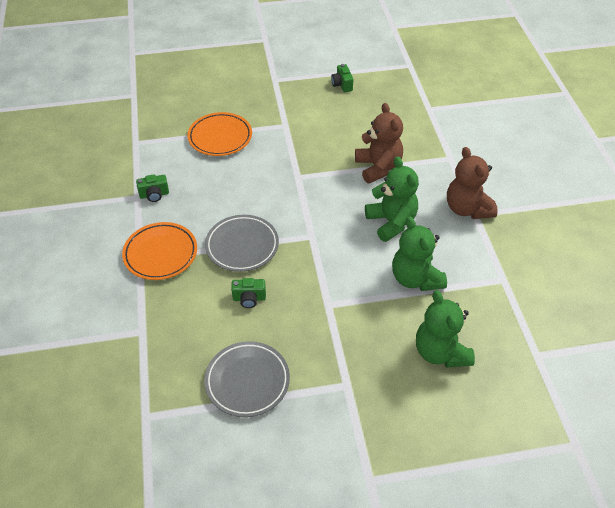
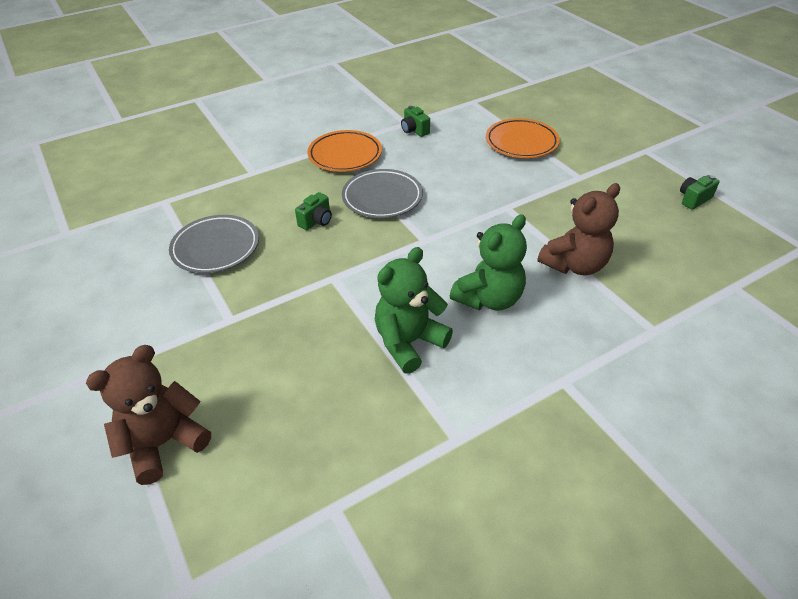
camera: 70 degrees right, 5 degrees down
green camera [231,278,266,308] -> green camera turned 120 degrees counterclockwise [295,192,332,230]
green teddy bear [416,290,475,368] -> none
brown teddy bear [447,147,498,219] -> brown teddy bear moved to [86,345,211,485]

